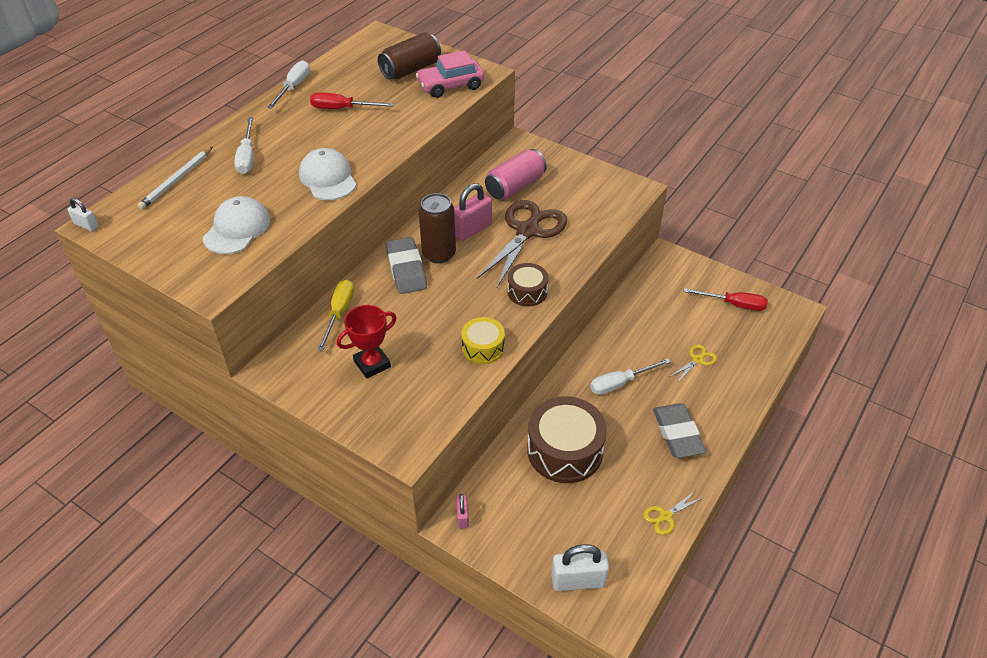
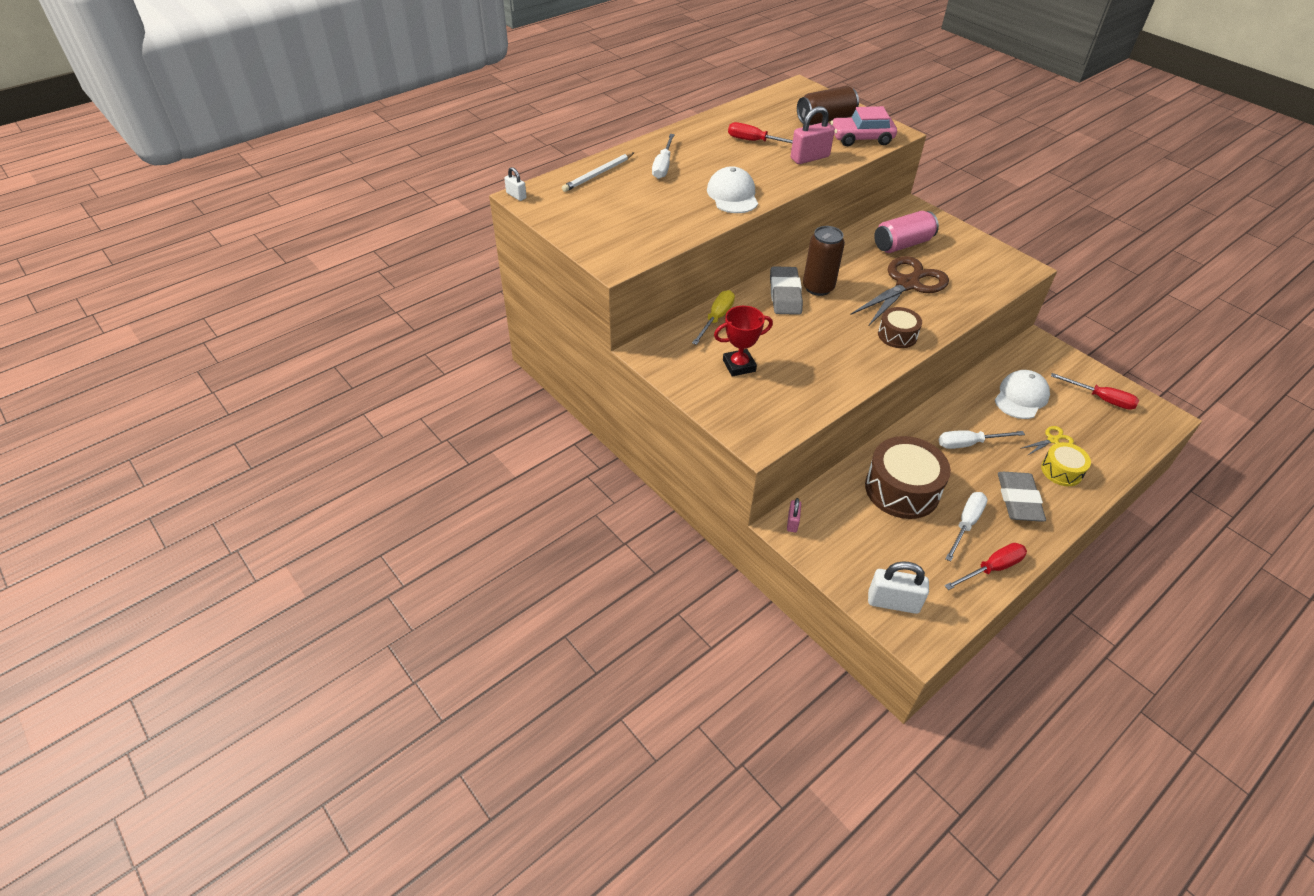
camera: 15 degrees right, 0 degrees up
white cap [203,196,270,254] -> white cap moved to [995,370,1050,419]
white screwdriver [267,61,310,109] -> white screwdriver moved to [945,492,988,562]
pink padlock [454,183,492,241] -> pink padlock moved to [791,106,835,164]
yellow drum [461,317,505,364] -> yellow drum moved to [1041,442,1091,486]
yellow scissors [643,490,703,535] -> red screwdriver [944,543,1027,590]

